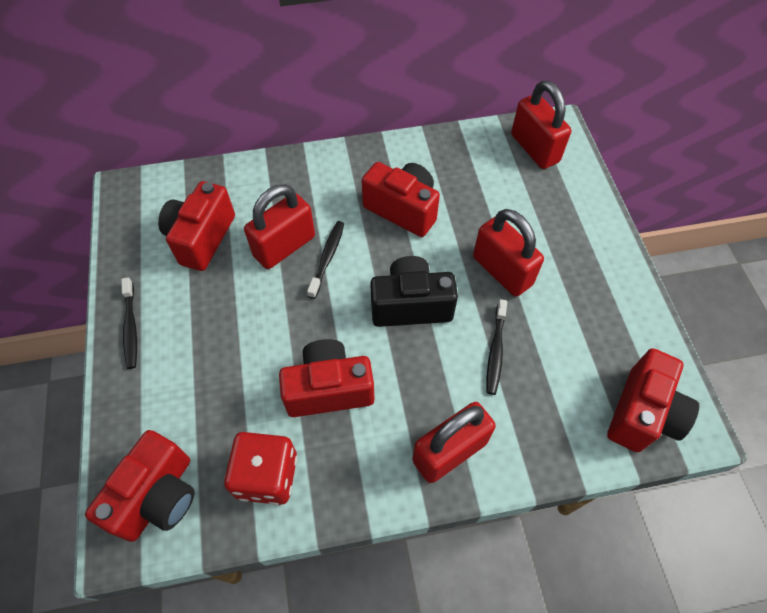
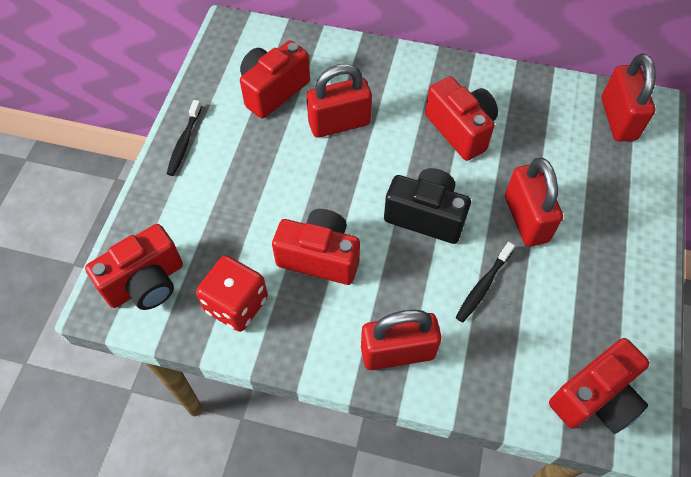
camera: 25 degrees right, 0 degrees up
black toothbrush [307,221,344,299] -> none

